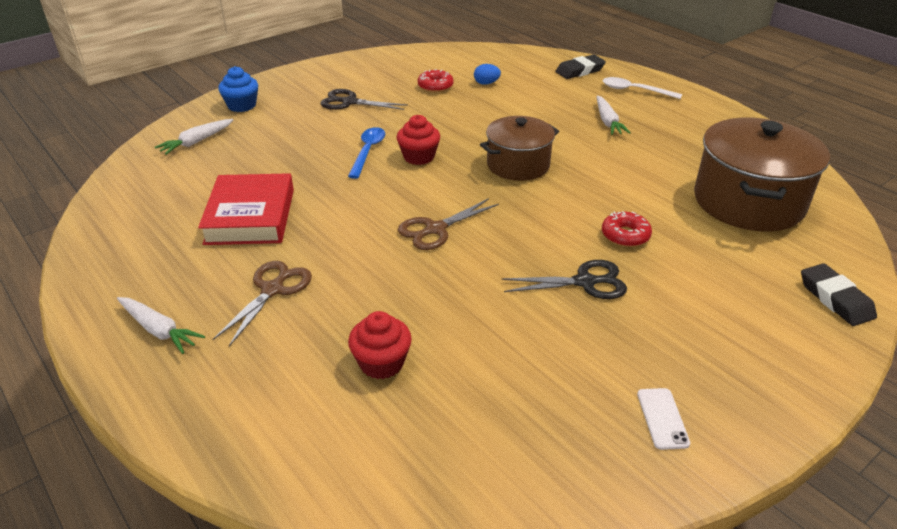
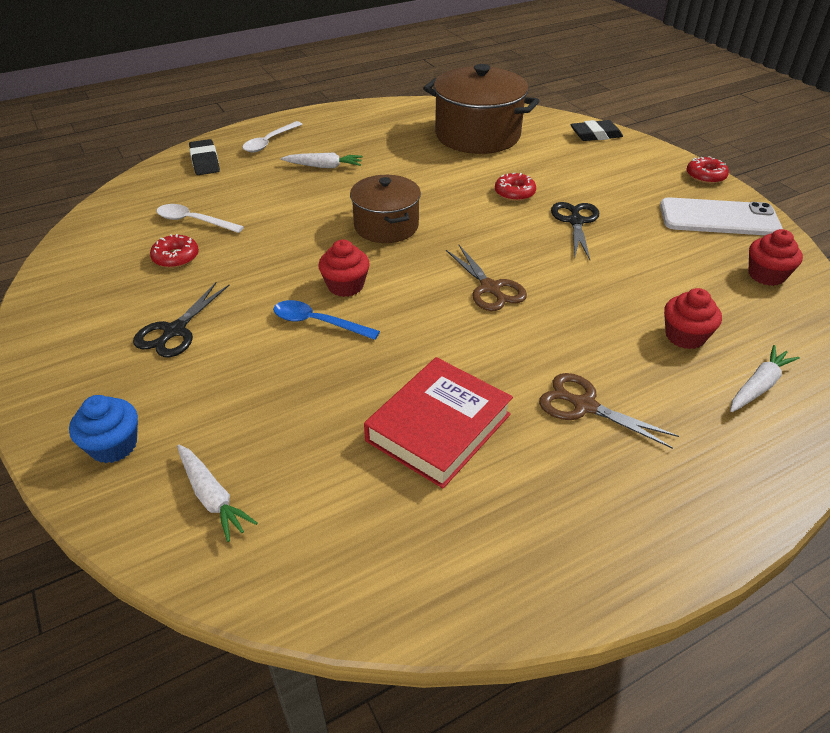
camera: 80 degrees left, 5 degrees up
white carrot [117,297,205,354] -> white carrot moved to [730,345,800,412]
red book [198,173,294,245] -> red book turned 60 degrees counterclockwise [364,357,513,488]
blue egg [474,64,501,85] -> white spoon [157,204,244,233]
white phone [637,388,690,450] -> white phone [660,197,783,235], size x2.25
none -> red donut [687,156,729,184]
none -> red cupcake [748,229,803,286]

